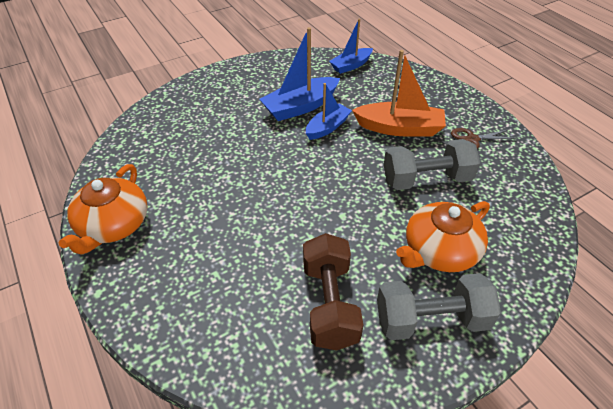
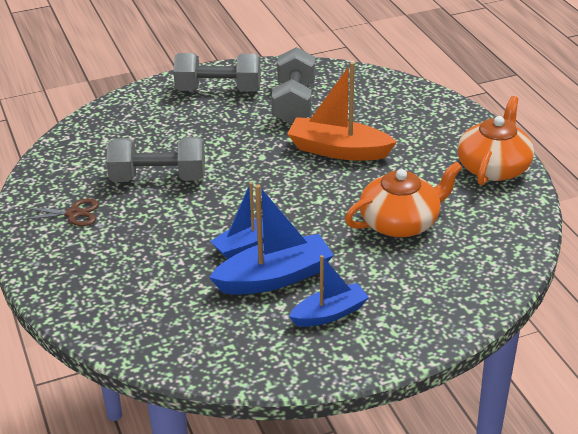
camera: 170 degrees left, 10 degrees down
brown dumbbell [303,233,363,351] -> grey dumbbell [272,47,315,125]
blue boat [329,19,373,74] -> blue boat moved to [289,255,369,327]
orange boat [352,50,446,137] -> orange boat moved to [287,62,397,160]
orange teapot [396,201,490,272] -> orange teapot moved to [345,162,462,237]

